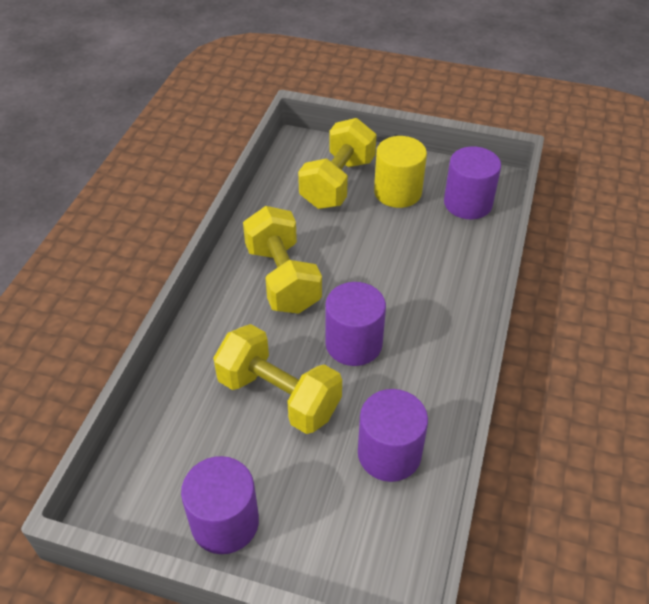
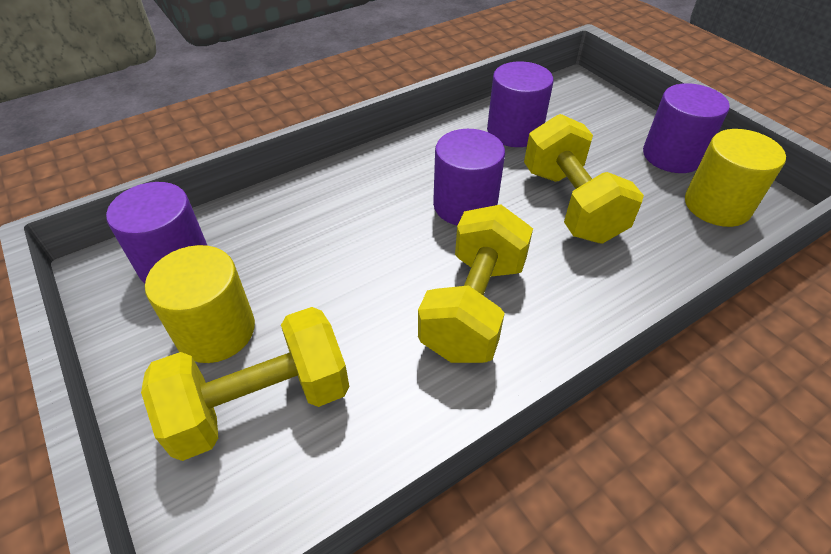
camera: 140 degrees left, 0 degrees up
none -> yellow cylinder [685,129,786,227]

